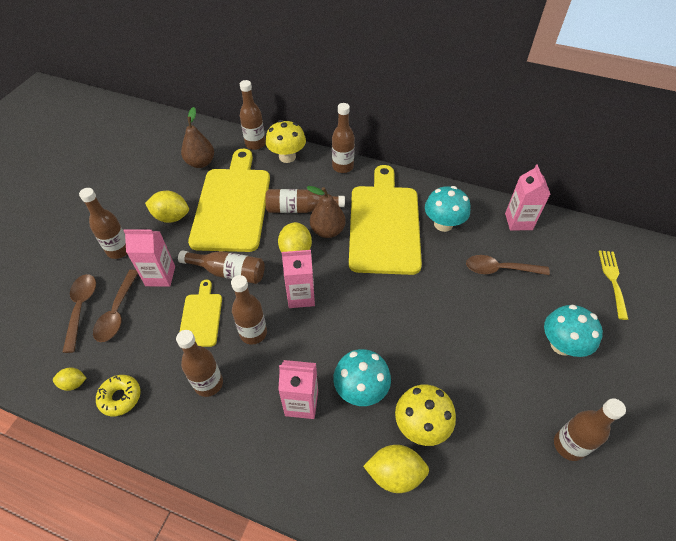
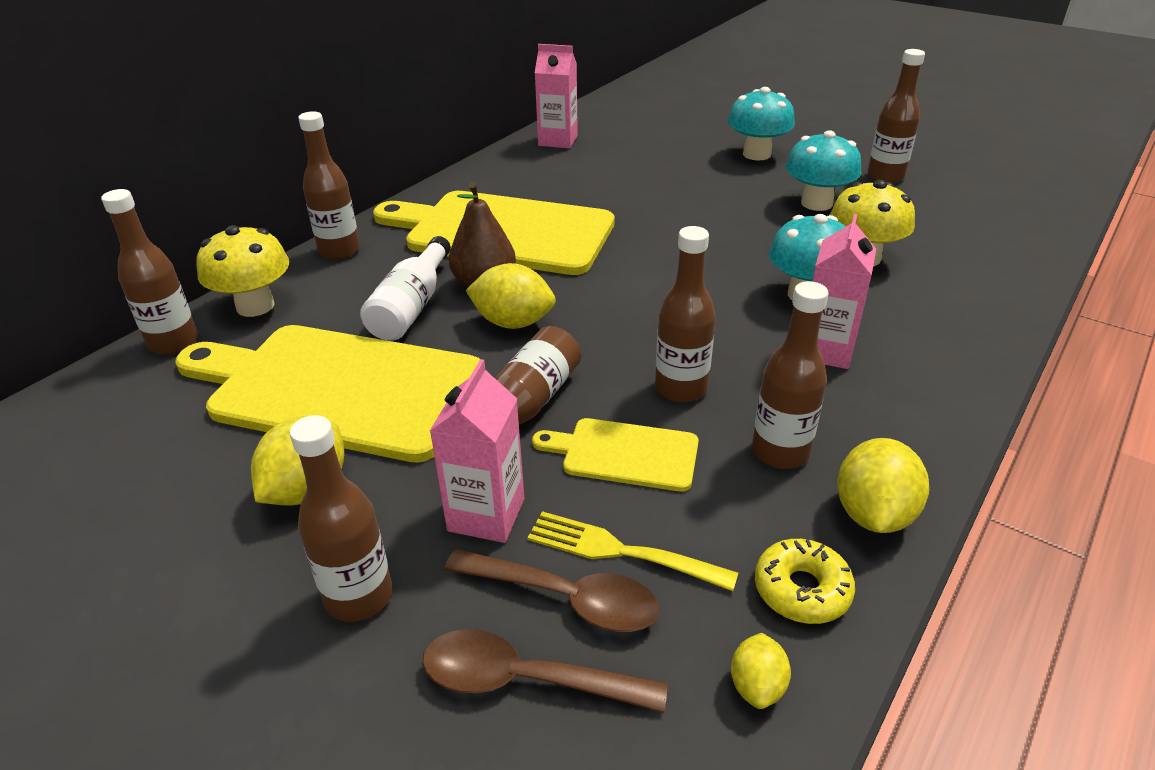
camera: 75 degrees left, 15 degrees down
brown pear [181,107,214,168] -> none
brown bottle [266,189,345,213] -> white bottle [360,236,451,341]
pink carton [282,250,315,308] -> none
yellow lemon [363,445,429,493] -> yellow lemon moved to [837,438,929,533]
turquoise mushroom [425,186,470,232] -> turquoise mushroom moved to [786,130,861,211]
brown spoon [466,255,550,275] -> none
yellow fork [598,250,629,320] -> yellow fork moved to [527,511,738,591]

